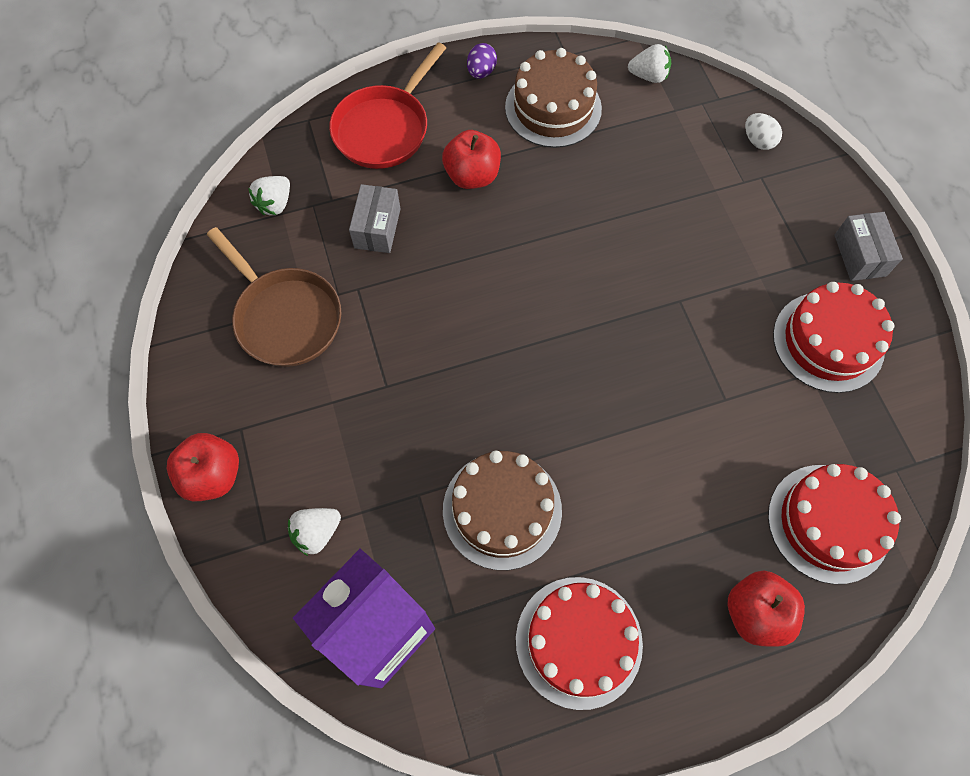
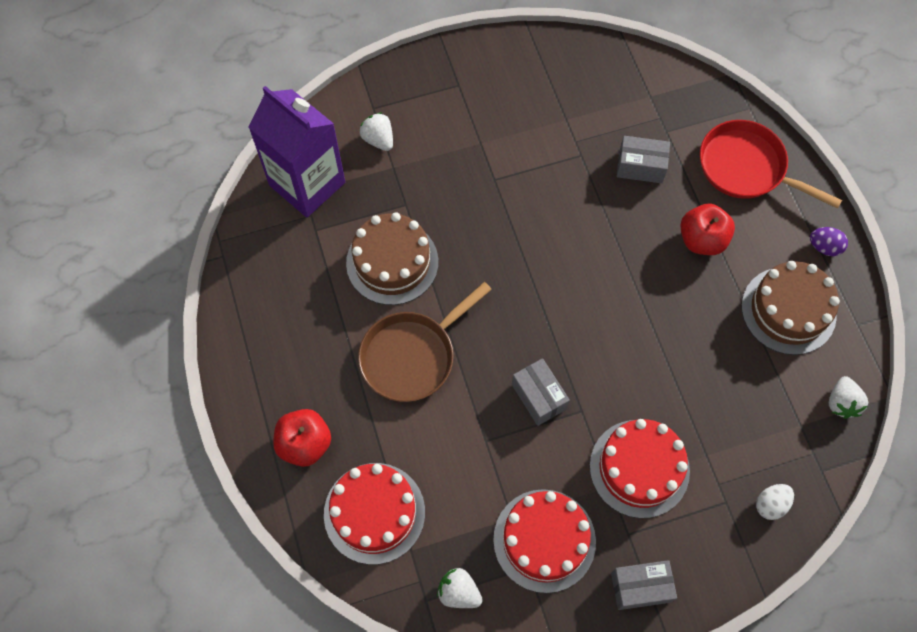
camera: 90 degrees right, 0 degrees up
red apple [167,433,239,501] -> none
brown pan [207,227,341,367] -> brown pan moved to [358,282,492,402]
white strawberry [248,176,290,215] -> white strawberry moved to [437,568,483,608]
red cake [516,577,643,710] -> red cake moved to [590,419,690,518]
none -> grey box [512,358,570,426]

